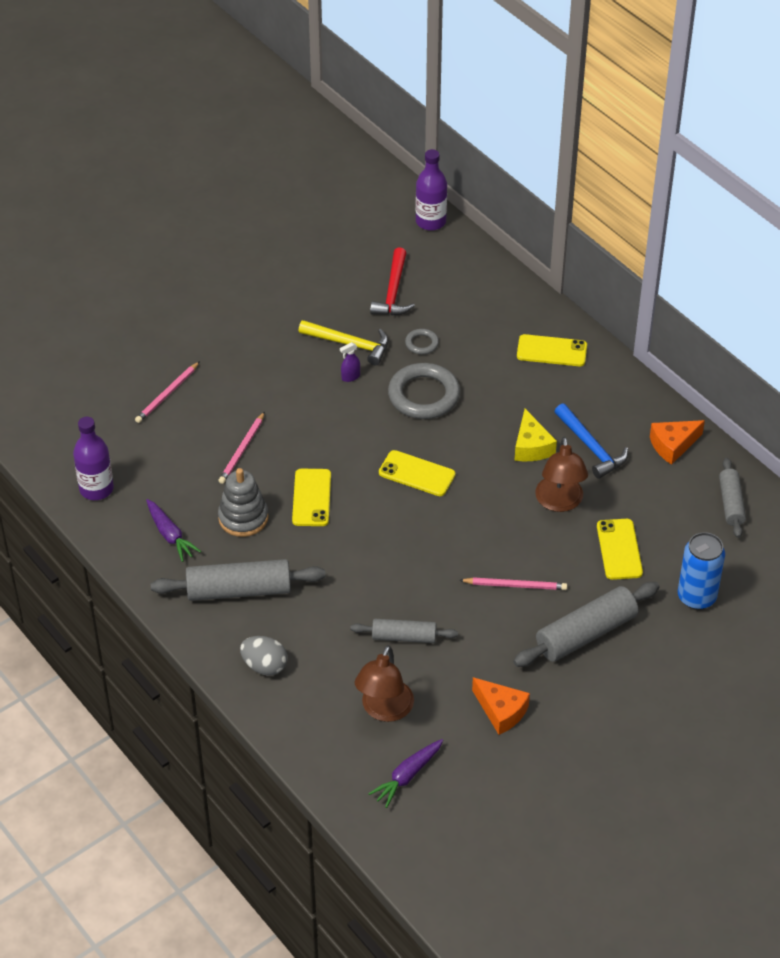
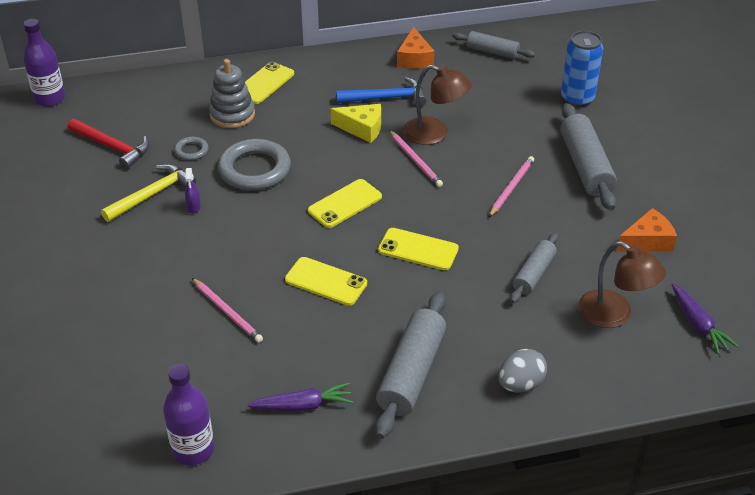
camera: 65 degrees left, 5 degrees down
pink pencil [135,361,200,423] -> pink pencil moved to [389,130,443,187]
grey stacking toy [218,468,268,537] -> grey stacking toy moved to [209,59,255,128]
yellow phone [597,519,643,580] -> yellow phone moved to [378,228,459,270]

